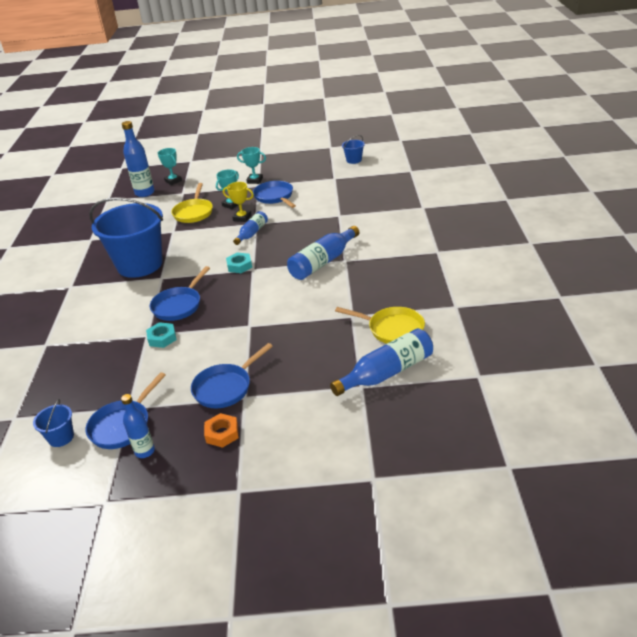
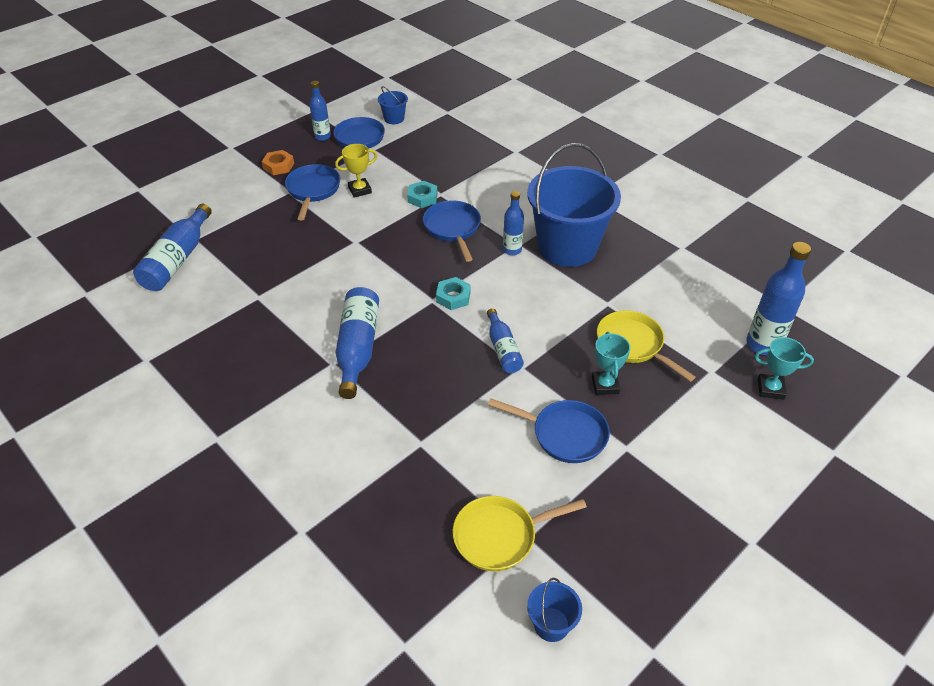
camera: 135 degrees right, 10 degrees up
yellow trophy [223,182,254,222] -> yellow trophy moved to [335,144,377,198]
turquoise trophy [237,147,266,184] -> none
yellow pan [335,307,425,344] -> yellow pan moved to [453,496,587,571]
none -> blue bottle [503,191,524,255]

